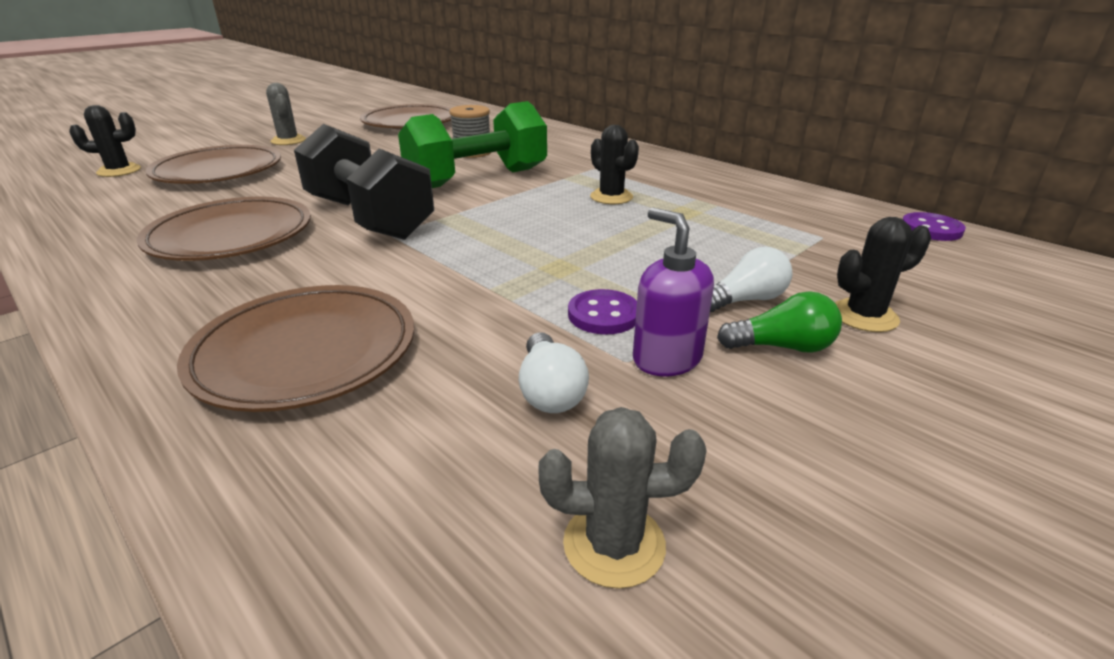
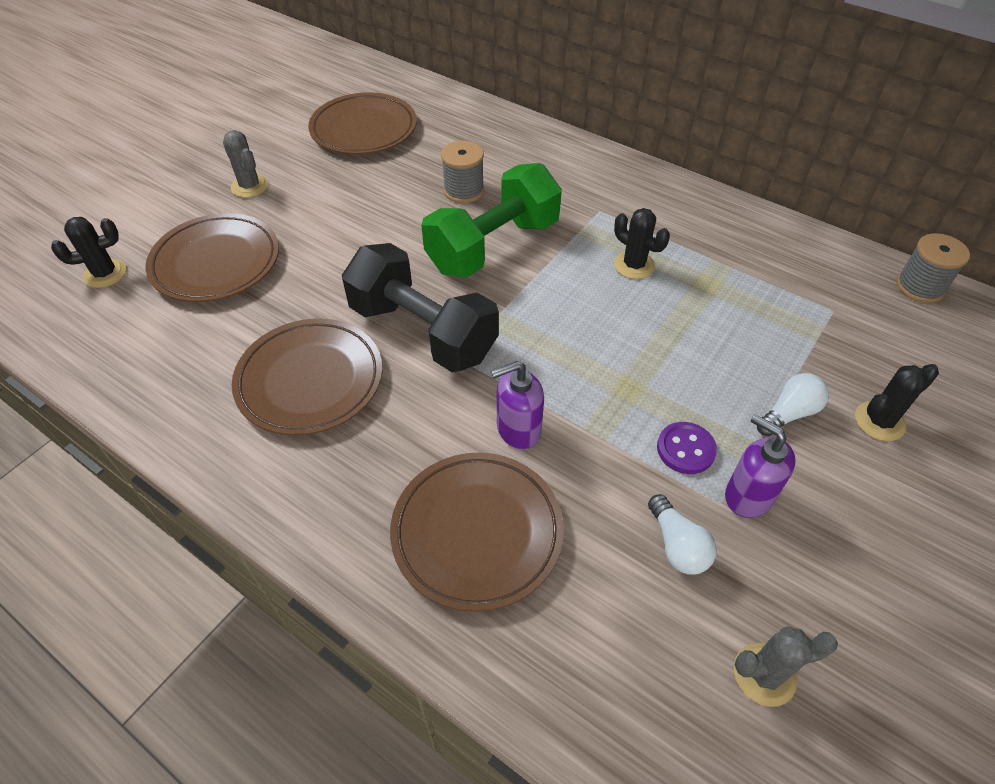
camera: 10 degrees left, 20 degrees up
green light bulb [717,291,842,353] -> none
purple button [903,212,966,241] -> grey spool [896,233,970,303]
none -> purple soap dispenser [491,361,544,450]

